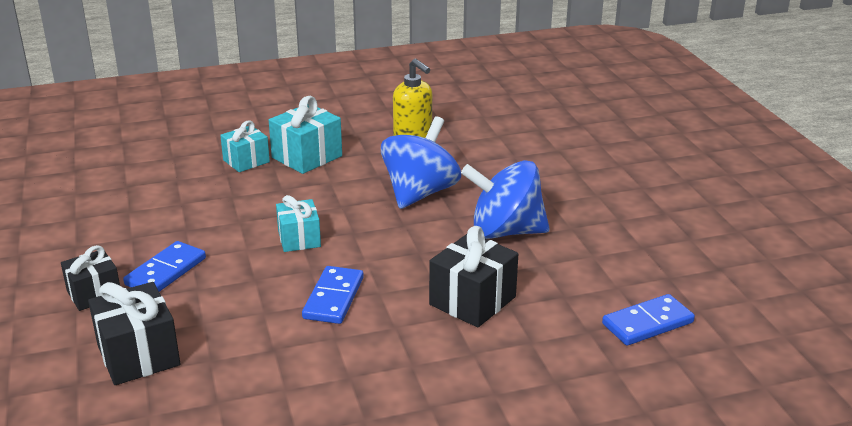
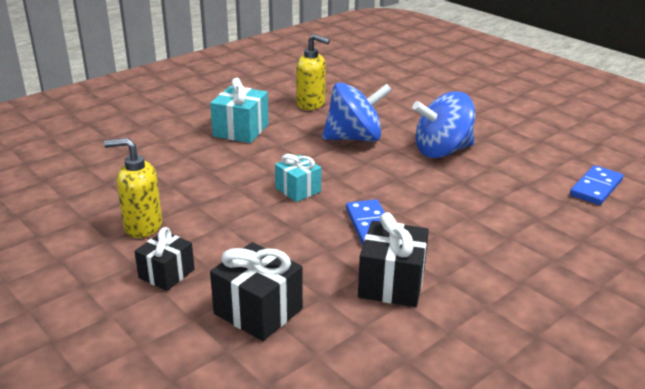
camera: 25 degrees left, 0 degrees up
blue domino [123,241,206,292] -> none
turquoise gift [220,120,270,172] -> none
blue spinning top [381,116,461,209] -> blue spinning top turned 75 degrees clockwise [322,83,392,142]
black gift [429,226,518,327] -> black gift moved to [358,212,429,307]
none -> yellow soap dispenser [104,138,162,238]

